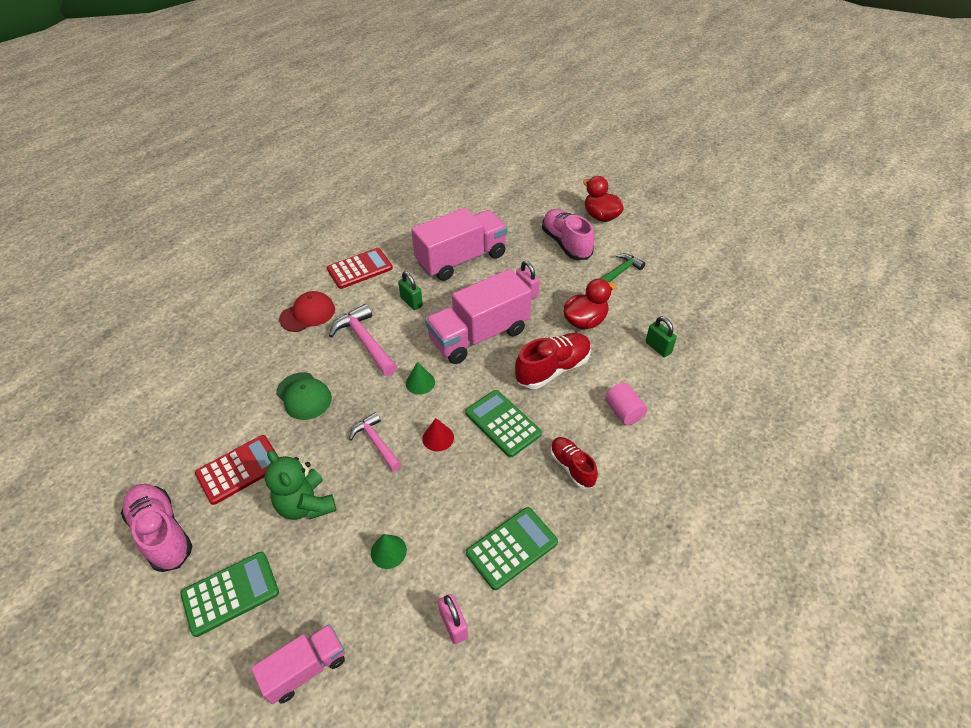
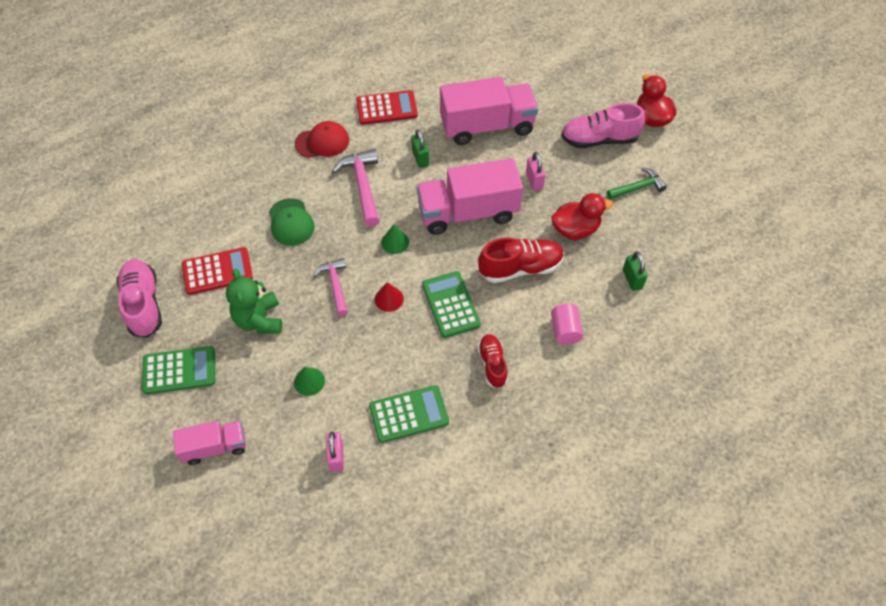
camera: 20 degrees right, 10 degrees up
pink shoe [542,209,594,260] -> pink shoe turned 90 degrees counterclockwise [561,103,645,148]

